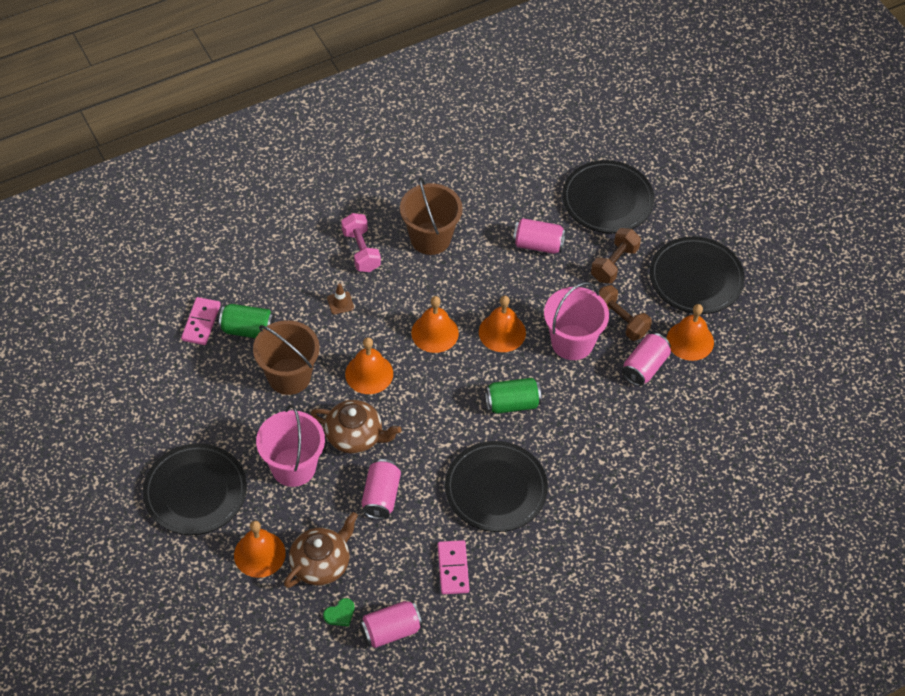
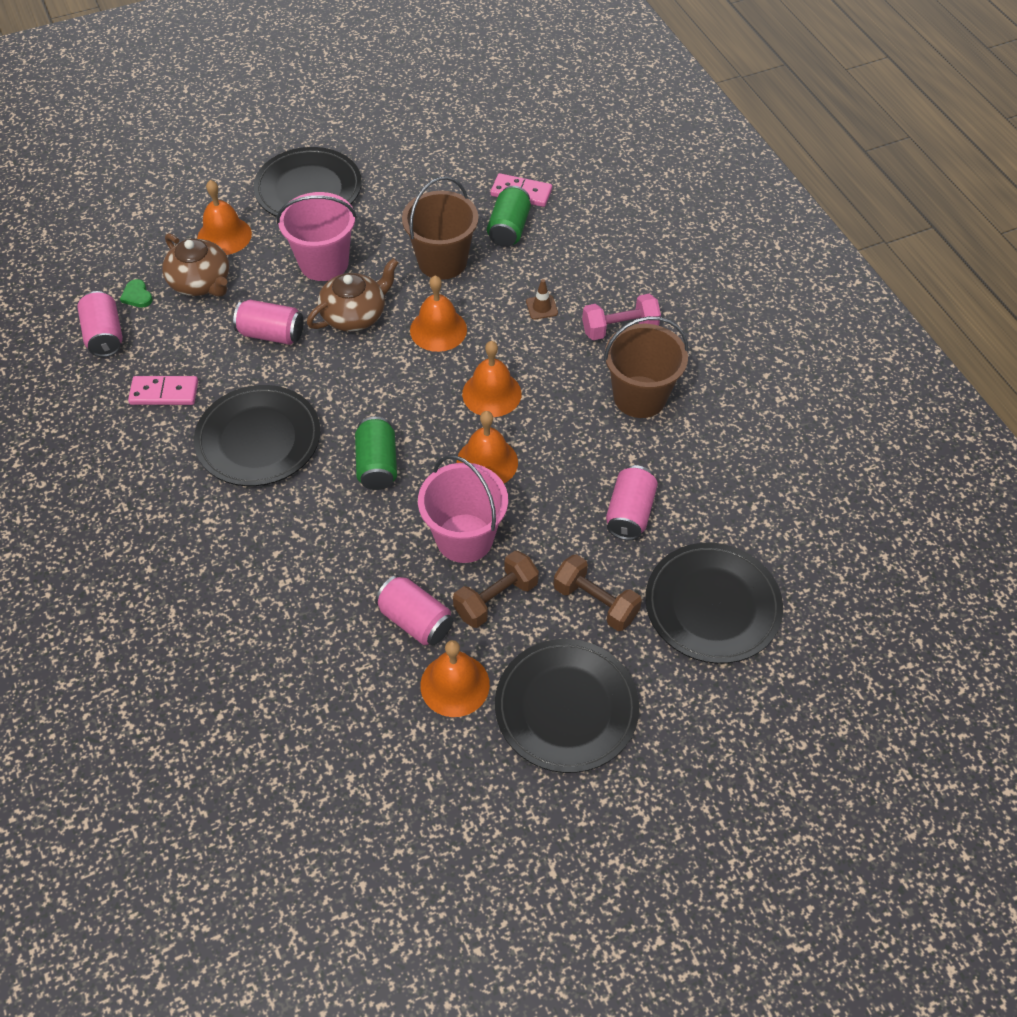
camera: 95 degrees right, 0 degrees up
brown teapot [310,400,402,454] -> brown teapot turned 150 degrees counterclockwise [307,258,399,332]

